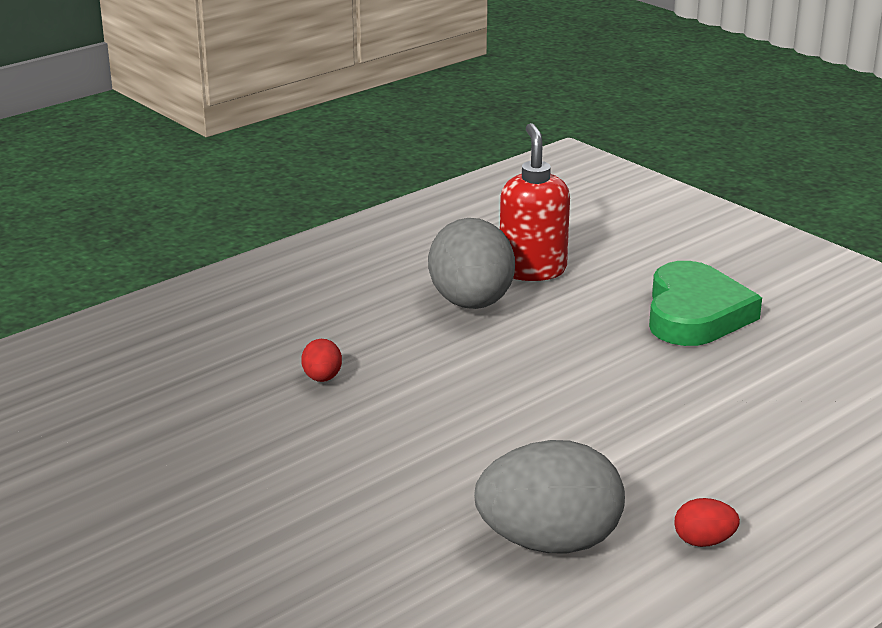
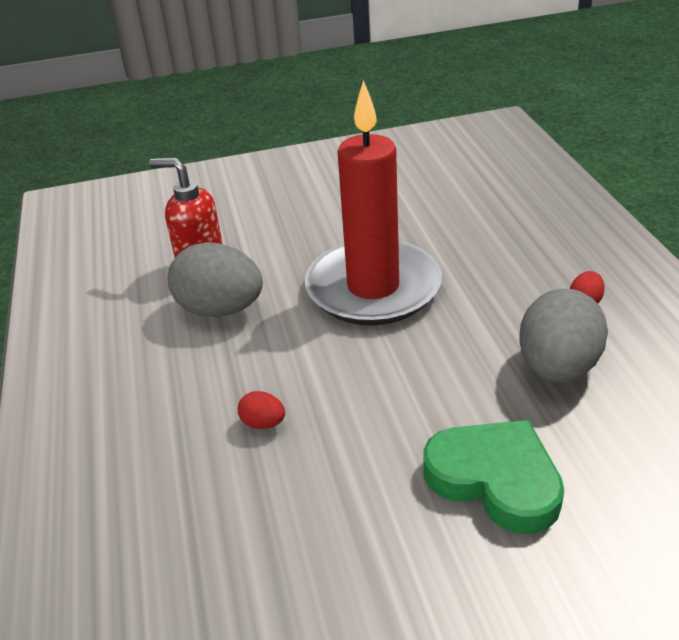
camera: 60 degrees left, 10 degrees up
green heart [649,261,762,346] -> green heart moved to [423,420,564,534]
none -> red candle [305,80,442,325]

